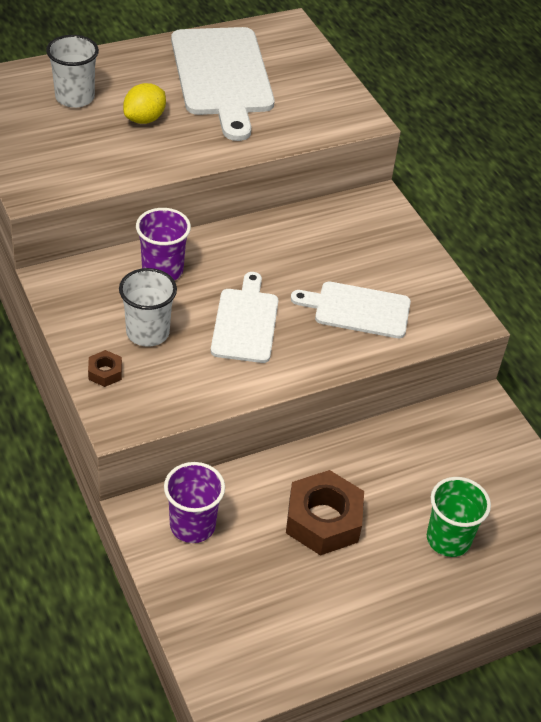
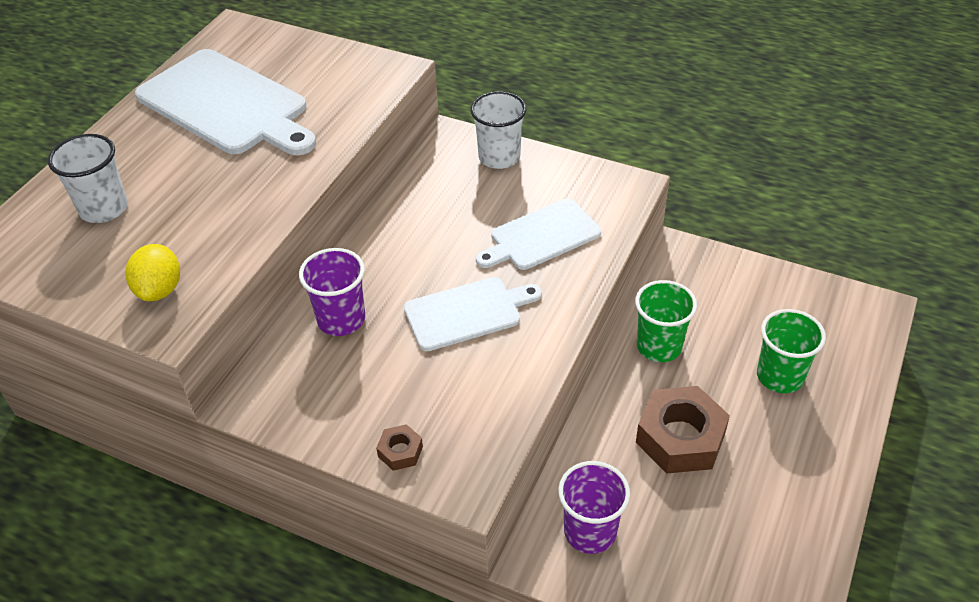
camera: 35 degrees left, 0 degrees up
white cup [119,268,177,347] -> white cup moved to [471,91,526,169]
yellow lemon [123,83,166,124] -> yellow lemon moved to [126,244,180,301]
white cutting board [211,272,278,363] -> white cutting board turned 105 degrees clockwise [404,277,542,351]
none -> green cup [635,280,697,362]

